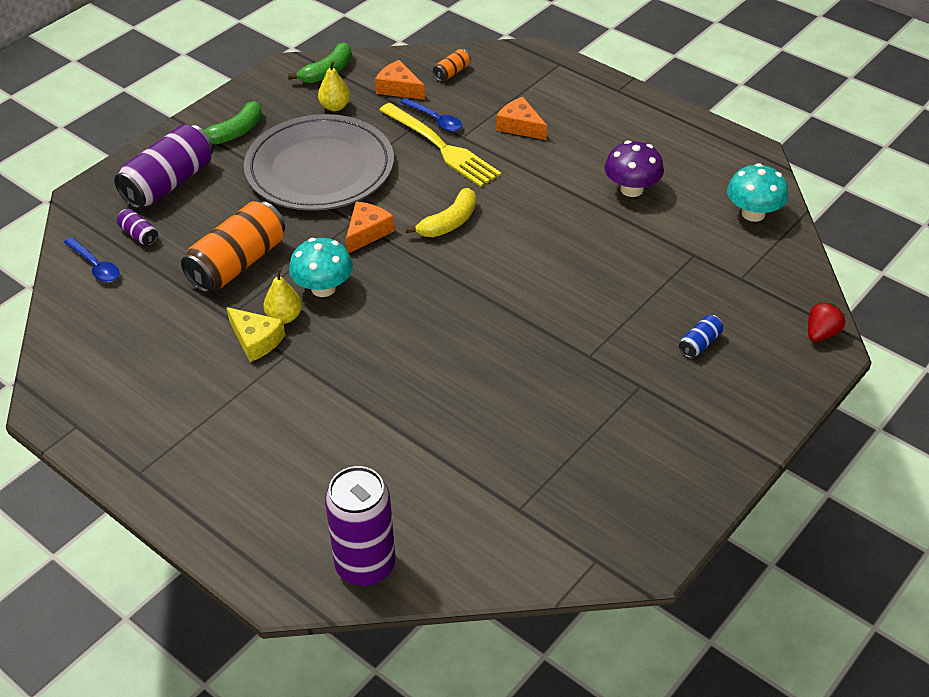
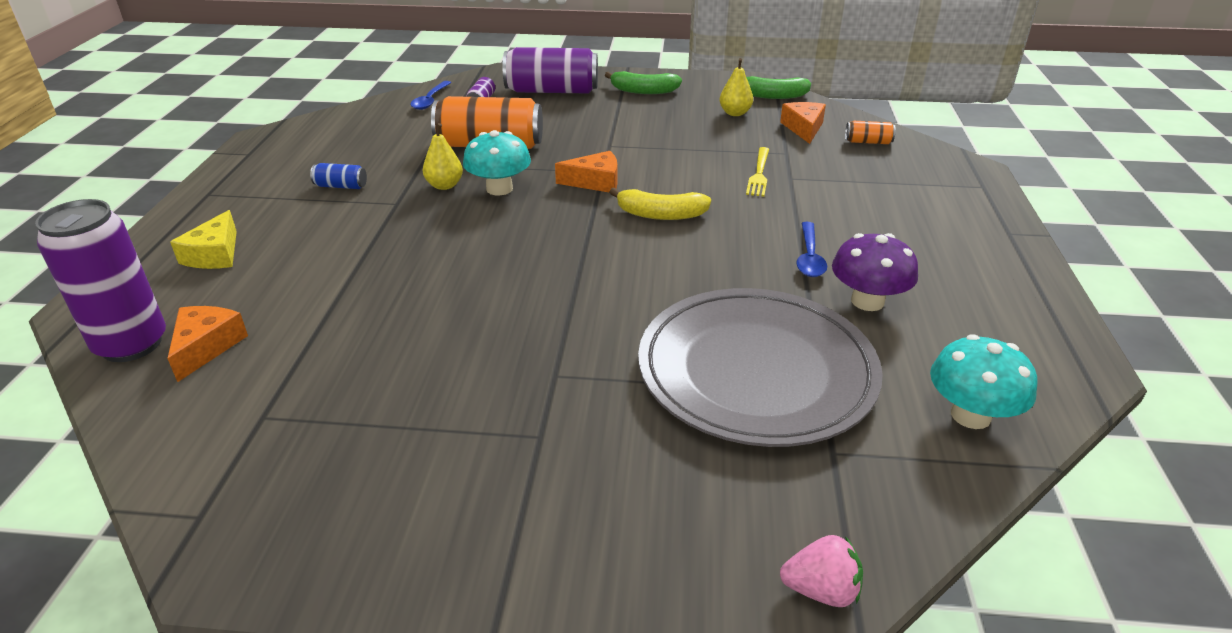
camera: 55 degrees right, 10 degrees down
yellow cheese [226,307,285,362] -> yellow cheese moved to [170,210,237,269]
grey plate [244,114,394,211] -> grey plate moved to [638,288,883,447]
yellow fork [379,103,501,187] -> yellow fork [746,147,769,197], size x0.56
blue spoon [400,98,462,132] -> blue spoon moved to [796,222,827,277]
orange cheese [496,97,547,140] -> orange cheese moved to [167,306,248,382]
blue can [679,315,723,358] -> blue can moved to [310,163,367,189]
red strawberry [808,301,845,342] -> pink strawberry [780,535,863,607]

